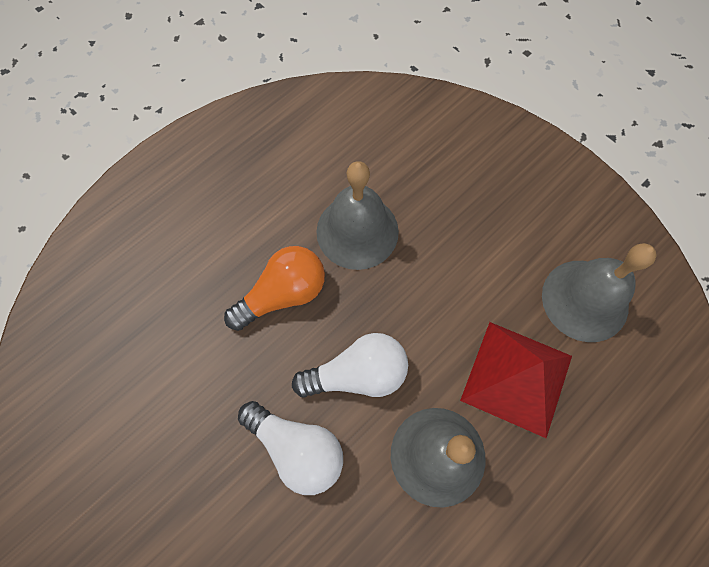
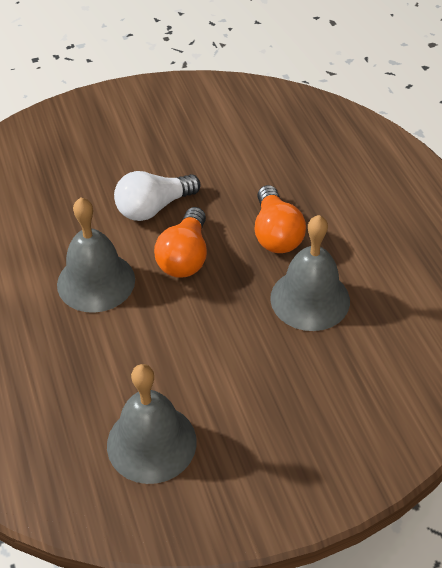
camera: 115 degrees right, 20 degrees down
white light bulb [292,333,408,398] -> orange light bulb [154,207,207,278]
red pyramid [460,322,572,438] -> none

